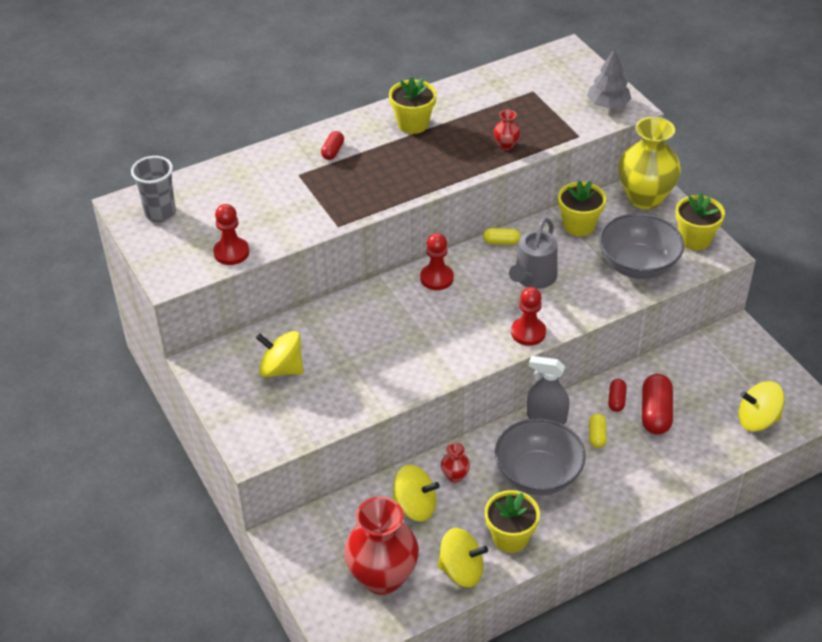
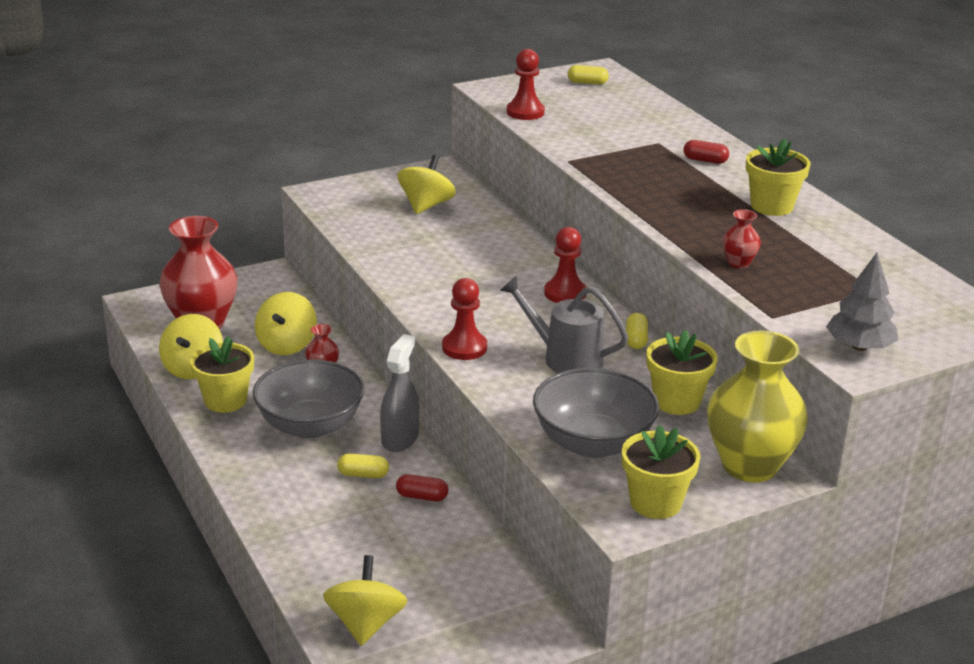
camera: 90 degrees right, 15 degrees down
grey cup [131,156,176,222] -> yellow capsule [568,65,609,85]
red capsule [642,374,673,435] -> none

